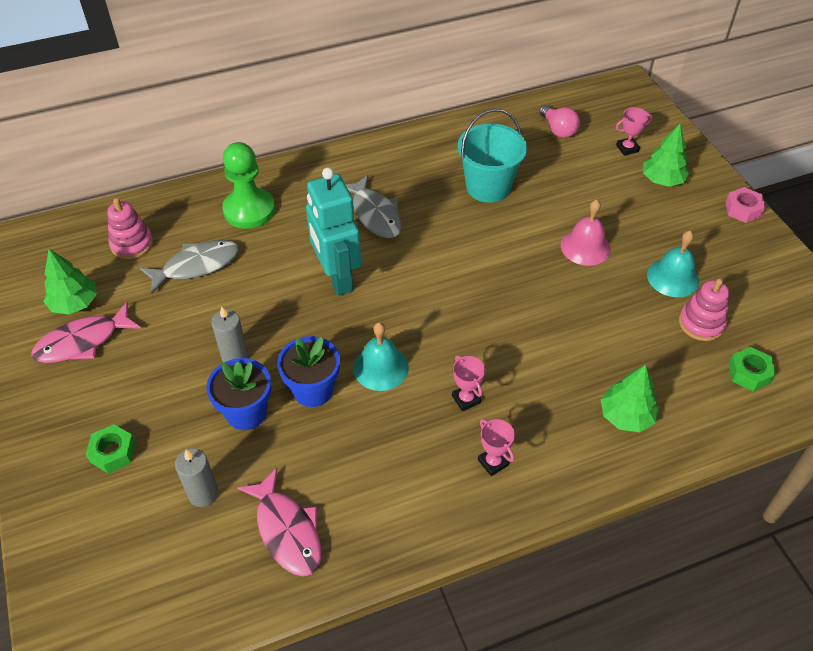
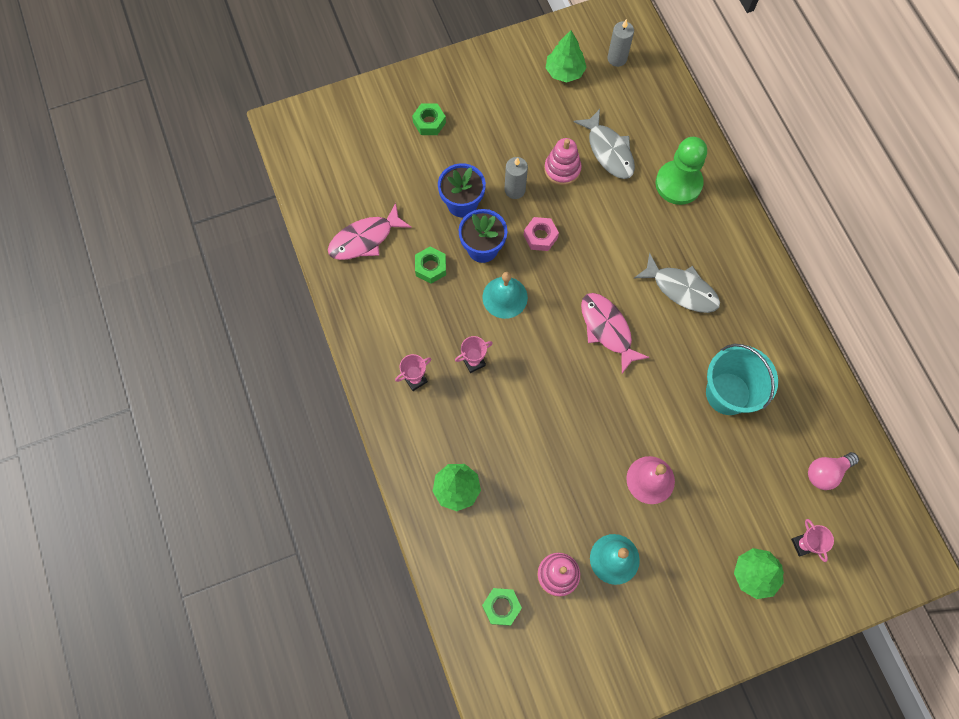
camera: 90 degrees right, 20 degrees up
pink fish [32,302,141,363] -> pink fish moved to [581,293,650,373]
pink stacking toy [107,198,153,259] -> pink stacking toy moved to [544,138,582,185]
grey candle [175,448,218,507] -> grey candle moved to [607,19,634,67]
turquoise robot [306,168,361,296] -> none
grey fish [345,175,402,238] -> grey fish turned 120 degrees counterclockwise [634,253,720,313]
pink nut [725,187,765,223] -> pink nut moved to [524,217,559,251]
none -> green nut [415,247,446,284]

